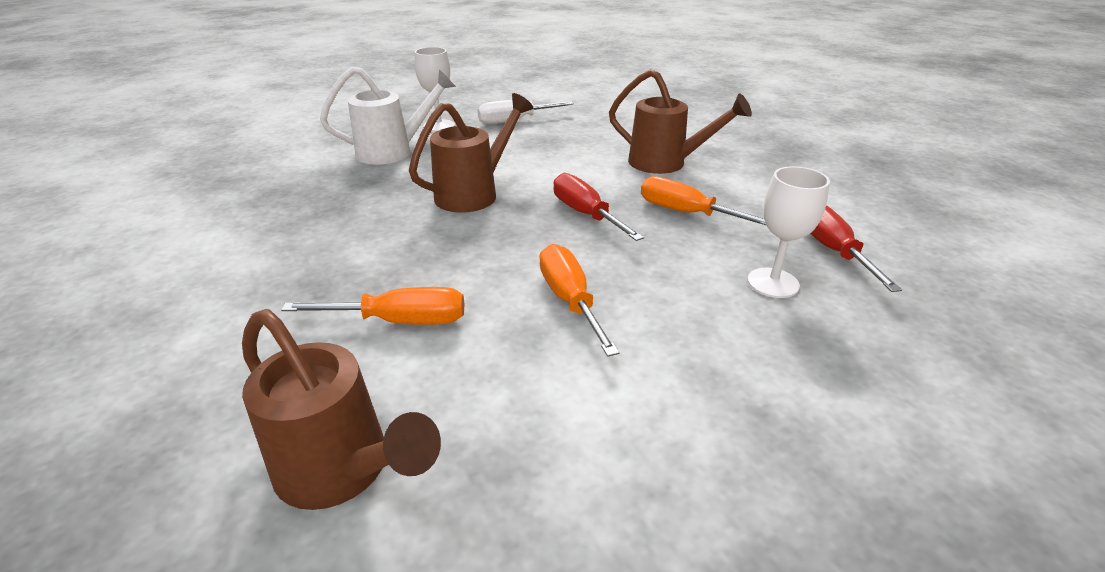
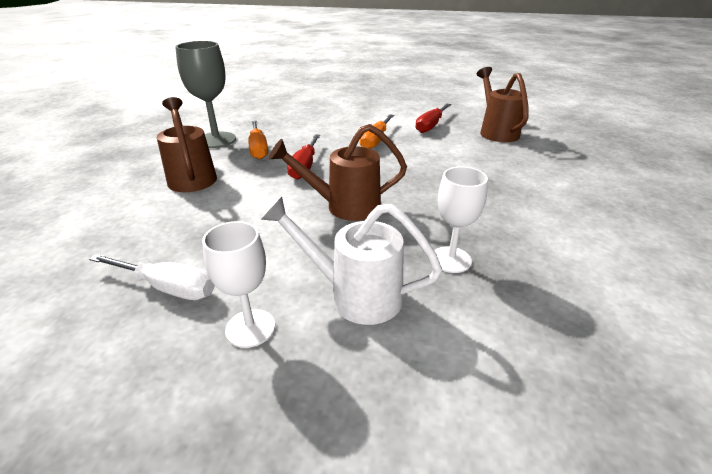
camera: 140 degrees left, 0 degrees up
orange screwdriver [281,287,464,325] -> none
white goblet [748,166,830,298] -> white goblet moved to [434,167,488,273]
red screwdriver [810,205,902,292] -> red screwdriver moved to [415,104,451,133]
none -> grey goblet [175,41,236,148]

